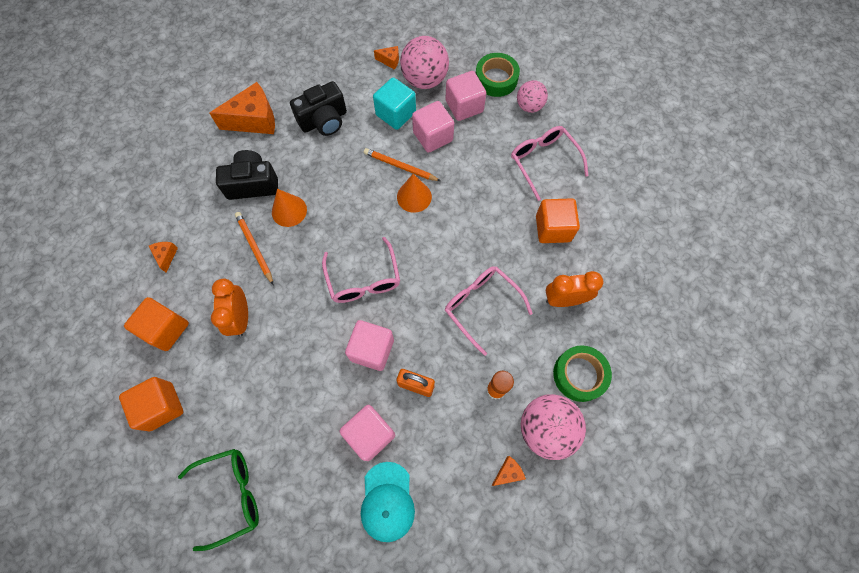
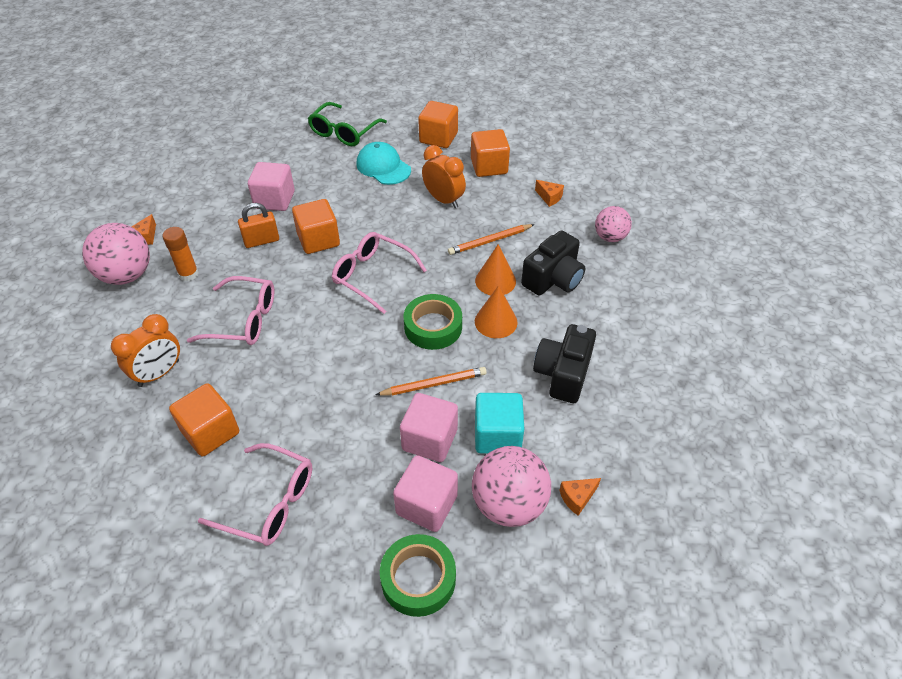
camera: 140 degrees right, 20 degrees down
orange cheese [209,82,275,134] -> none
orange pencil [235,212,273,284] -> orange pencil turned 135 degrees clockwise [448,224,535,255]
pink cube [345,320,394,371] -> orange cube [292,199,340,254]
turquoise cap [361,462,415,542] -> turquoise cap moved to [357,142,411,185]
orange cone [397,174,432,213] -> orange cone moved to [475,285,517,338]
pink ball [517,80,548,113] -> pink ball moved to [595,206,632,242]
green tape [553,345,612,402] -> green tape moved to [404,294,462,350]

